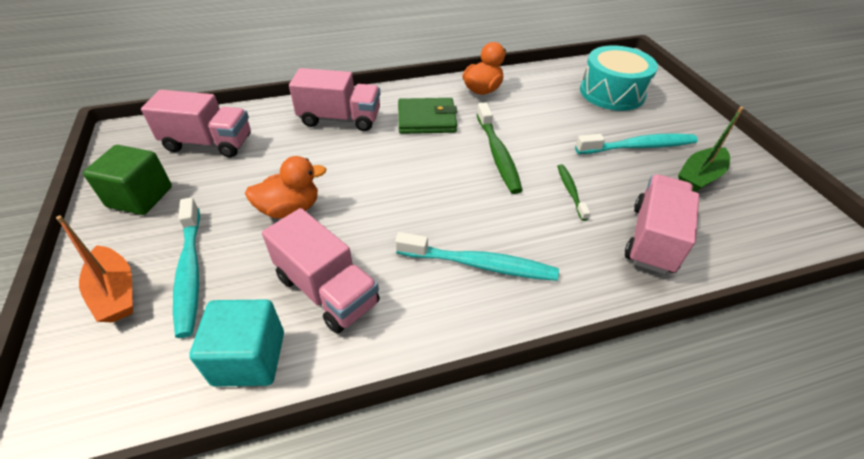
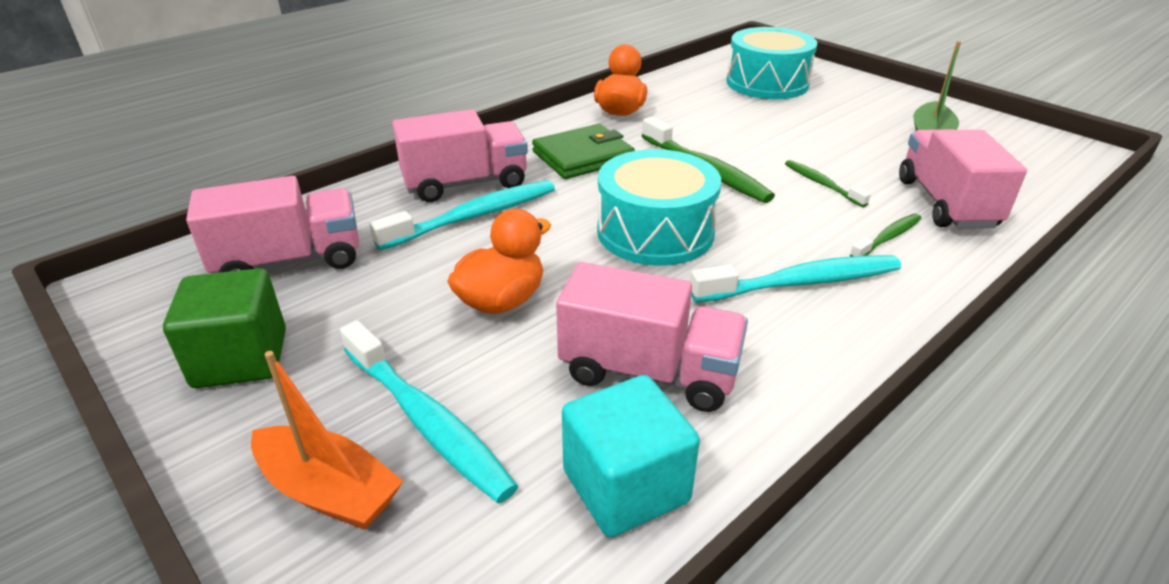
camera: 25 degrees left, 10 degrees down
turquoise toothbrush [575,133,698,154] -> turquoise toothbrush moved to [370,180,555,250]
none -> turquoise drum [597,149,721,266]
none -> green toothbrush [850,214,922,257]

